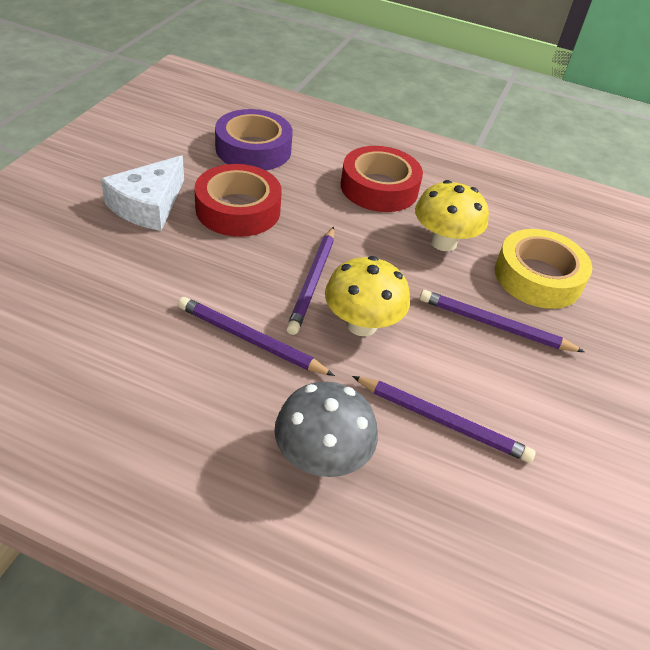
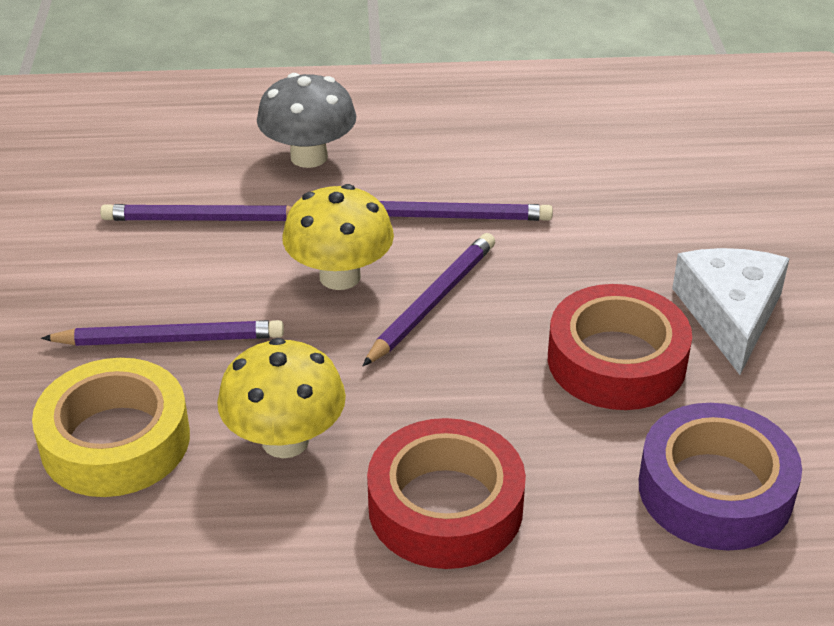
camera: 160 degrees right, 5 degrees down
purple pencil [286,227,334,335] -> purple pencil turned 45 degrees clockwise [363,233,495,366]

